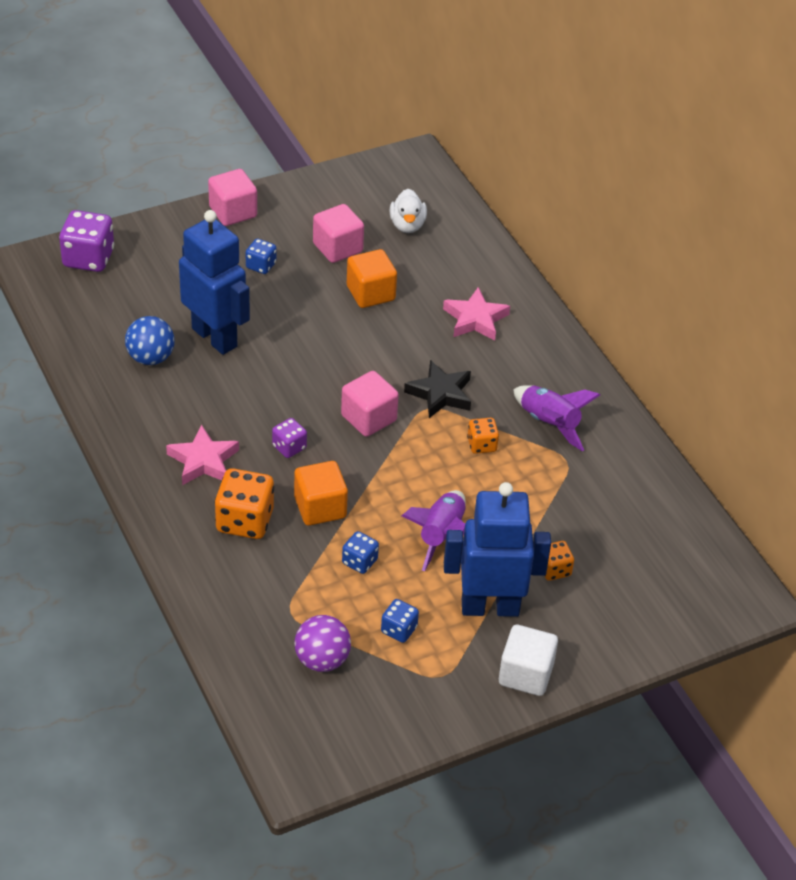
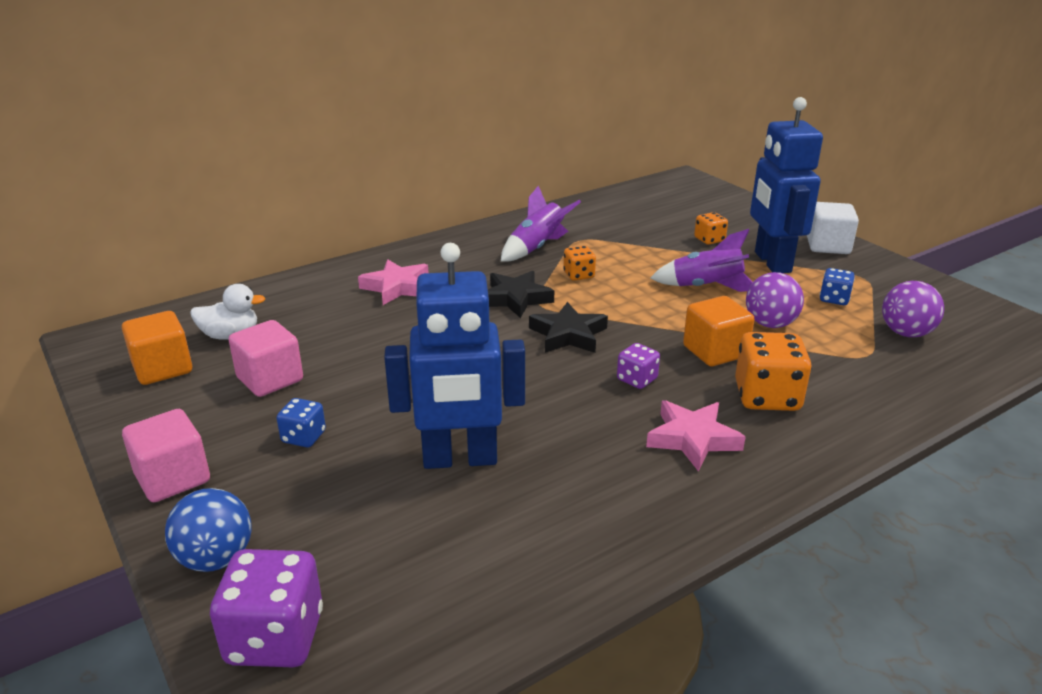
camera: 95 degrees left, 15 degrees down
blue ball [125,316,174,365] -> blue ball moved to [165,488,252,572]
blue robot [179,210,250,355] -> blue robot turned 135 degrees counterclockwise [384,243,525,469]
pink cube [341,371,399,437] -> black star [529,302,608,353]
blue dice [342,531,379,574] -> purple ball [746,272,804,328]
orange cube [347,249,397,308] -> orange cube moved to [122,311,192,385]

